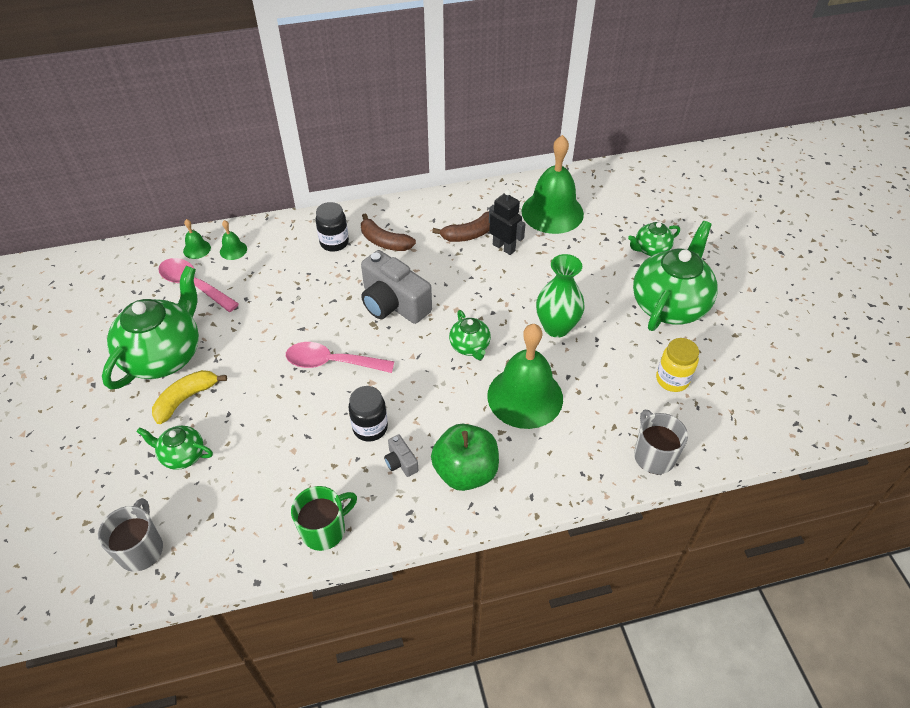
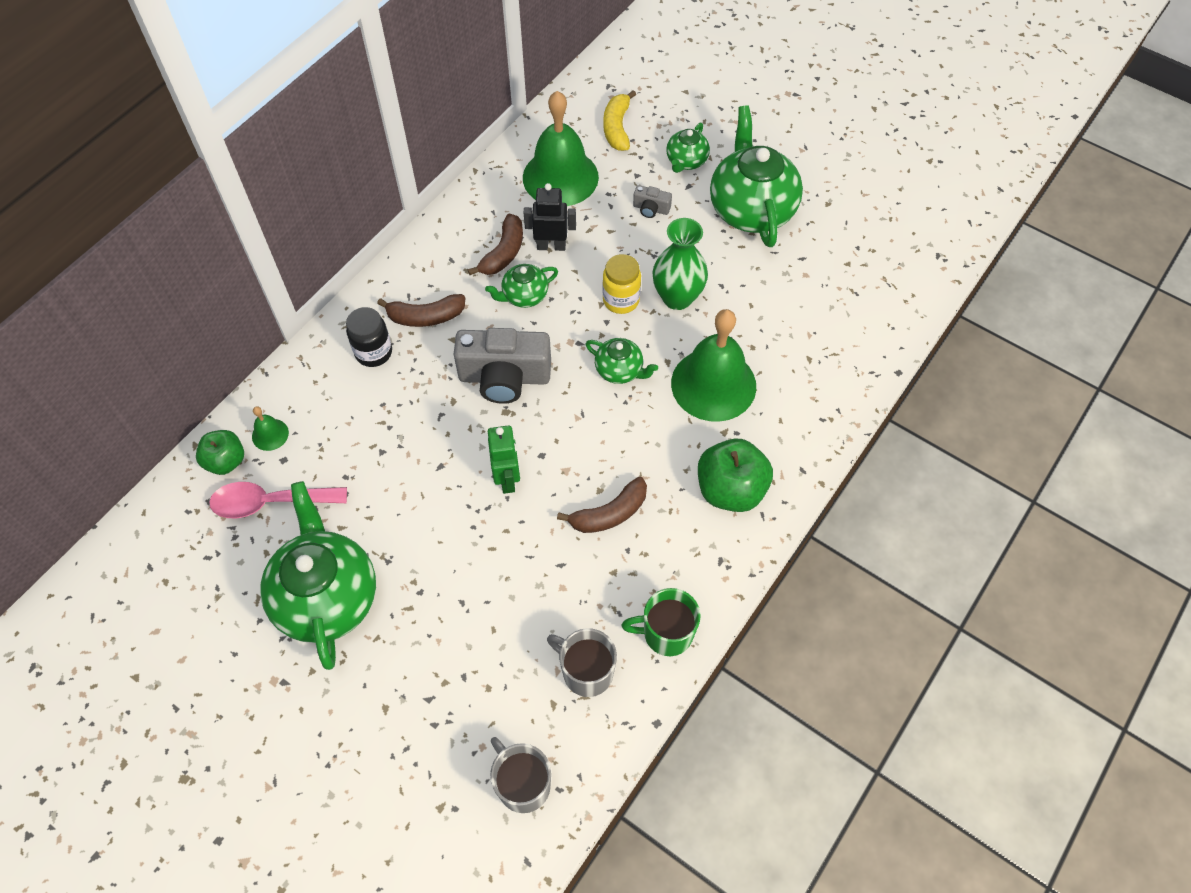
camera: 40 degrees left, 10 degrees up
green teapot [137,426,213,470] -> green teapot moved to [485,264,558,308]
yellow banana [152,370,227,424] -> yellow banana moved to [603,90,636,151]
green bell [183,219,211,259] -> green apple [196,430,244,475]
pink spoon [286,342,394,373] -> green robot [488,426,520,494]
green mug [291,486,357,551] -> green mug turned 105 degrees counterclockwise [621,588,700,656]
black jar [348,386,388,441] -> brown banana [557,477,647,533]
grey camera [384,434,418,477] -> grey camera moved to [633,185,672,218]
grey mug [634,410,688,474] -> grey mug moved to [547,628,617,697]
yellow jar [656,338,699,392] -> yellow jar moved to [602,254,641,314]

